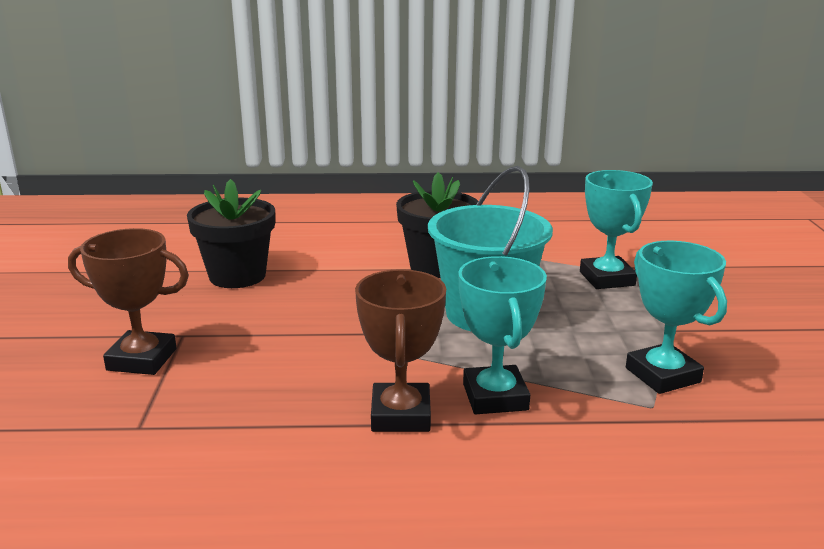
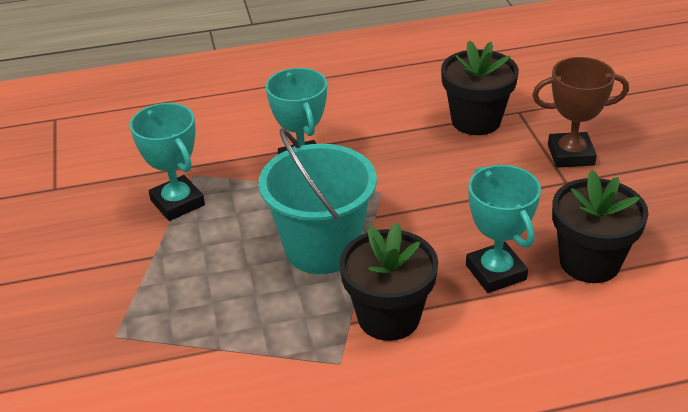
camera: 170 degrees right, 15 degrees up
brown trophy [355,269,446,432] -> none
turquoise trophy [580,170,653,289] -> turquoise trophy moved to [466,165,541,293]
none -> black flower pot [441,40,519,135]

